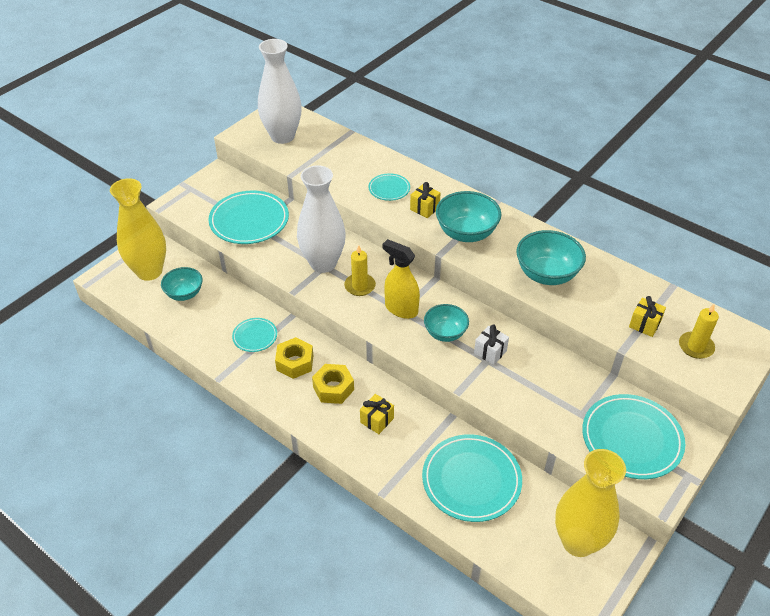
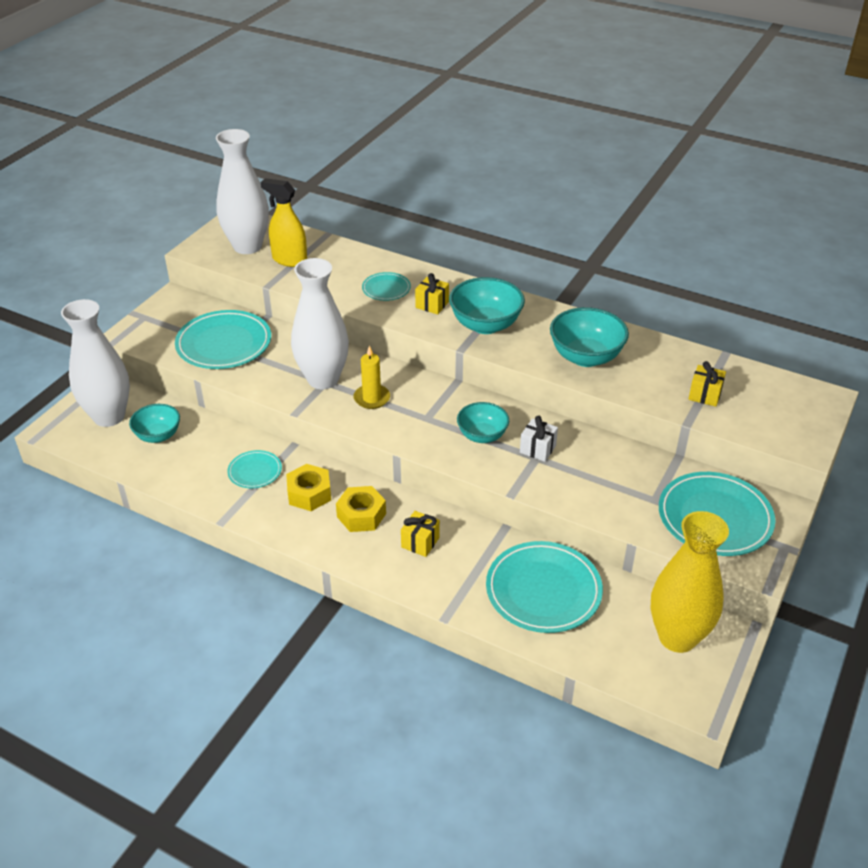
camera: 10 degrees left, 5 degrees down
yellow vase [110,178,166,281] -> white vase [61,299,130,427]
yellow spray bottle [382,239,420,319] -> yellow spray bottle moved to [261,178,307,267]
yellow candle [679,304,719,359] -> none

